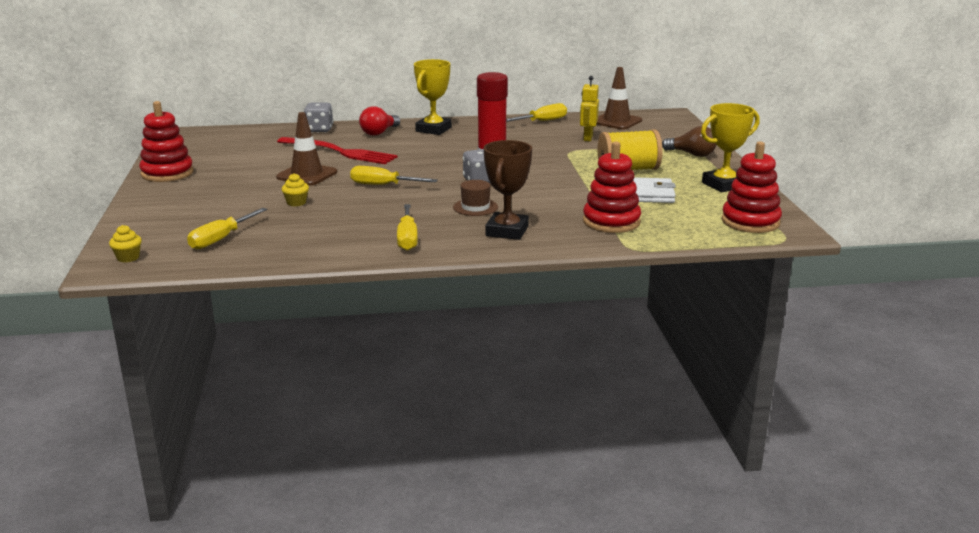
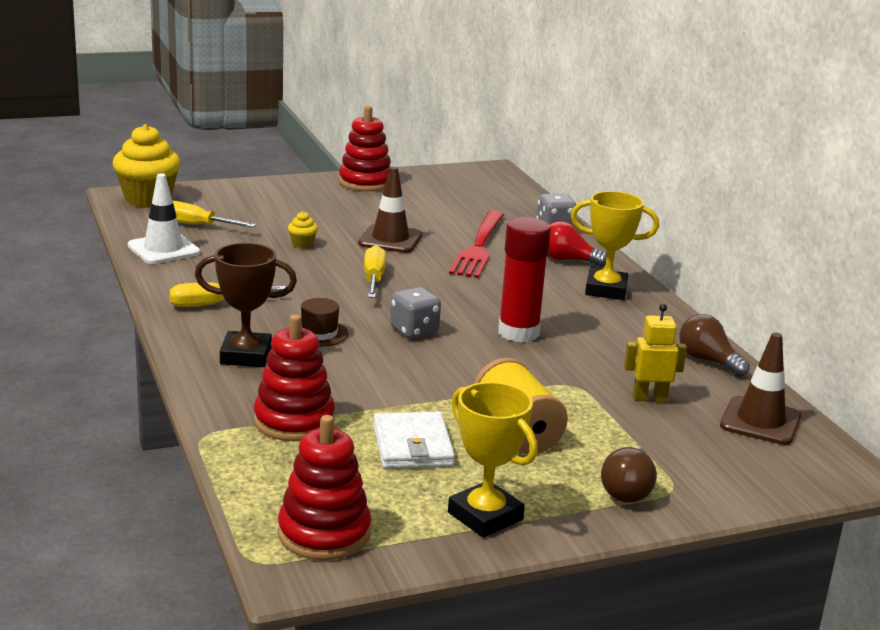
camera: 75 degrees right, 0 degrees up
yellow cupcake [109,225,142,262] -> yellow cupcake [112,124,181,207], size x2.35
yellow screwdriver [506,103,567,122] -> brown light bulb [679,314,750,377]
none -> white traffic cone [127,173,200,264]

